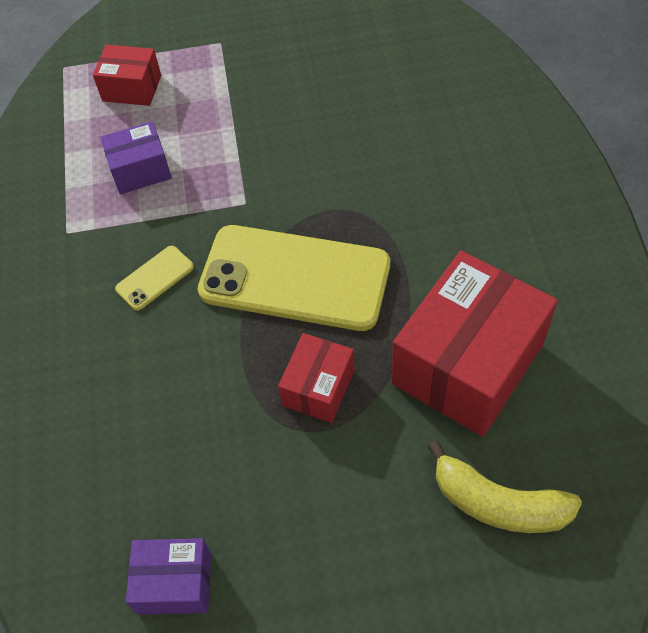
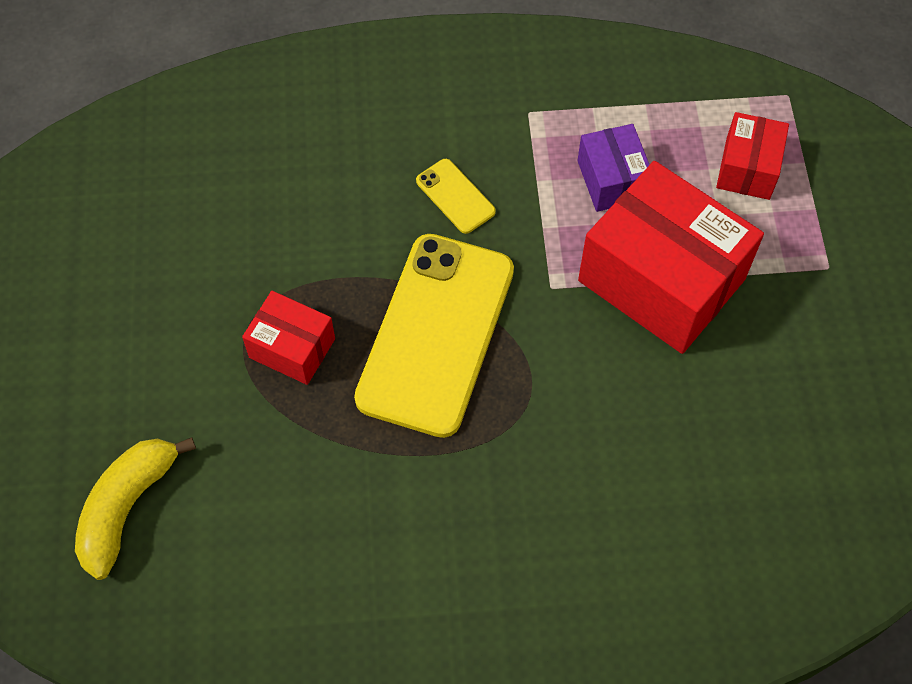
camera: 90 degrees right, 5 degrees up
purple box [126,538,211,615] -> none
red box [392,251,558,437] -> red box moved to [578,161,764,354]

